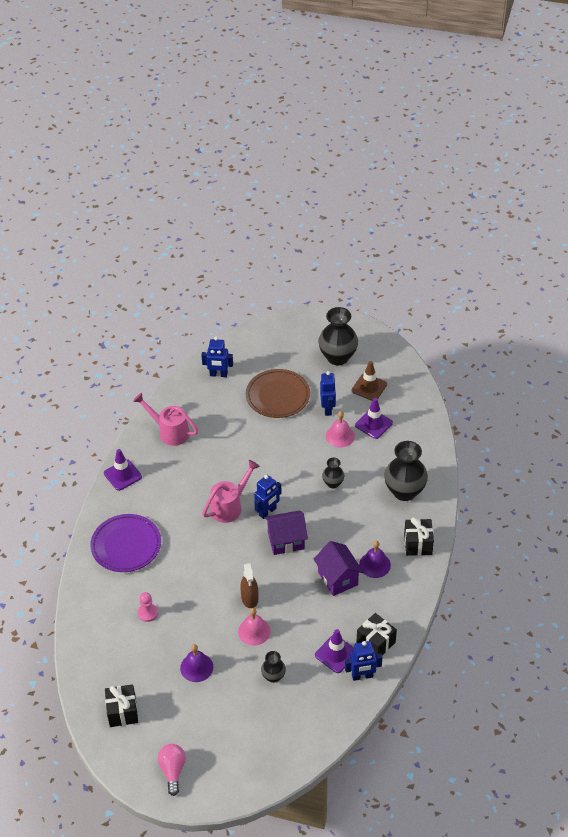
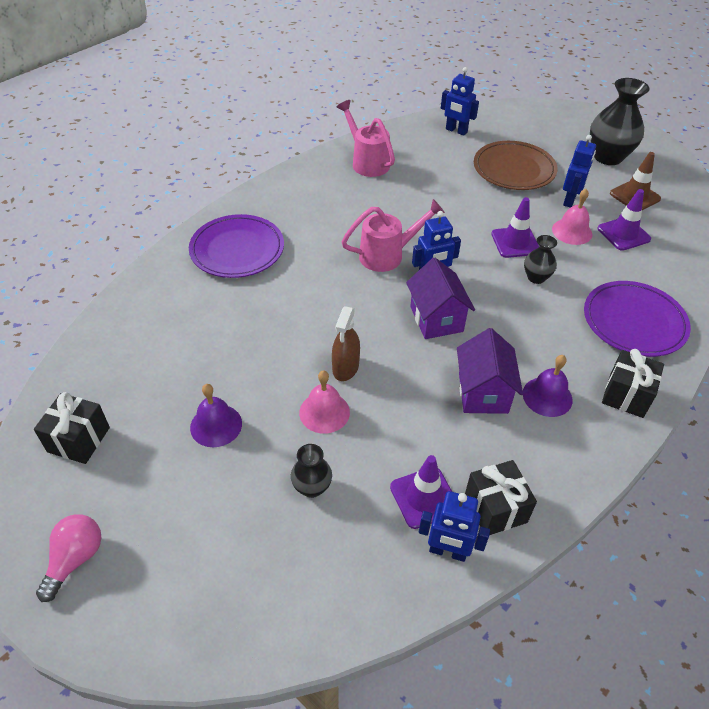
camera: 25 degrees right, 0 degrees up
purple traffic cone [104,449,142,491] -> purple traffic cone moved to [491,197,539,258]
pink pawn [138,592,158,622] -> none
purple house [264,510,308,555] -> purple house turned 60 degrees clockwise [406,258,475,339]
black vase [384,441,428,501] -> purple plate [584,281,691,357]

